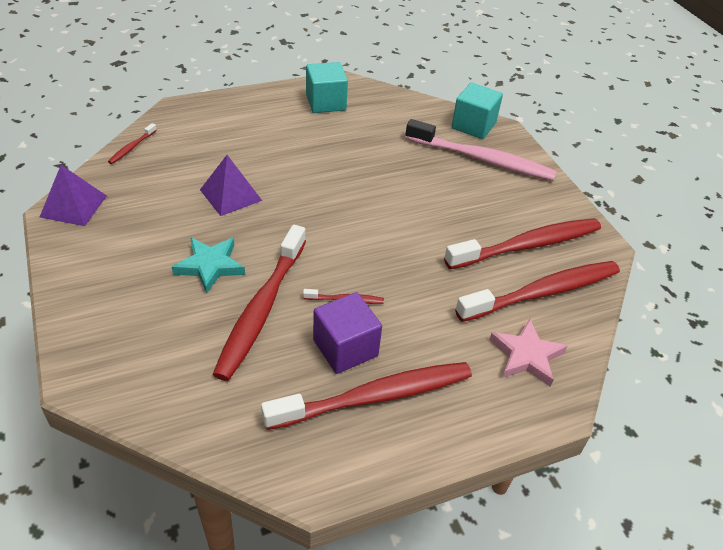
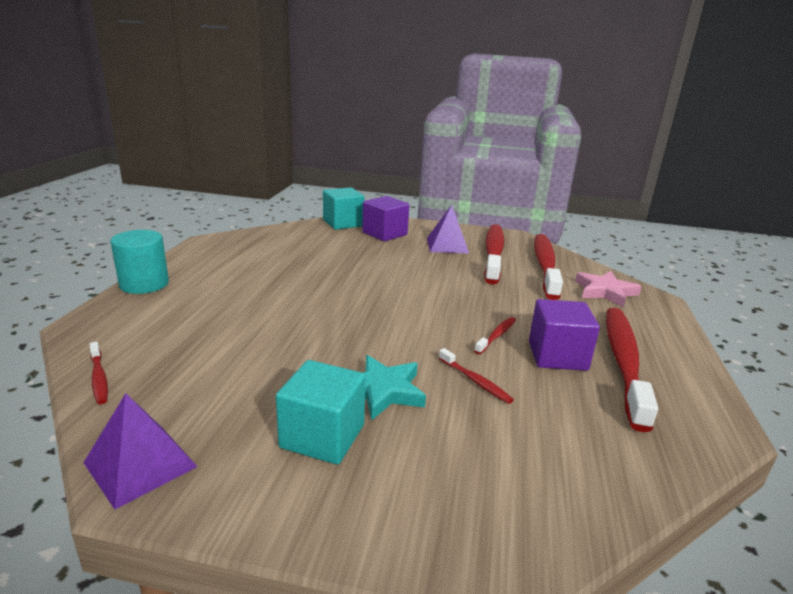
camera: 55 degrees left, 20 degrees down
purple pyramid [200,155,262,216] -> purple pyramid moved to [427,205,470,254]
red toothbrush [213,225,306,381] -> red toothbrush [439,348,514,404], size x0.42
turquoise cube [306,62,348,113] -> turquoise cube moved to [276,360,366,465]
pink toothbrush [405,119,557,181] -> purple cube [362,196,409,241]
none -> turquoise cylinder [110,230,169,294]

